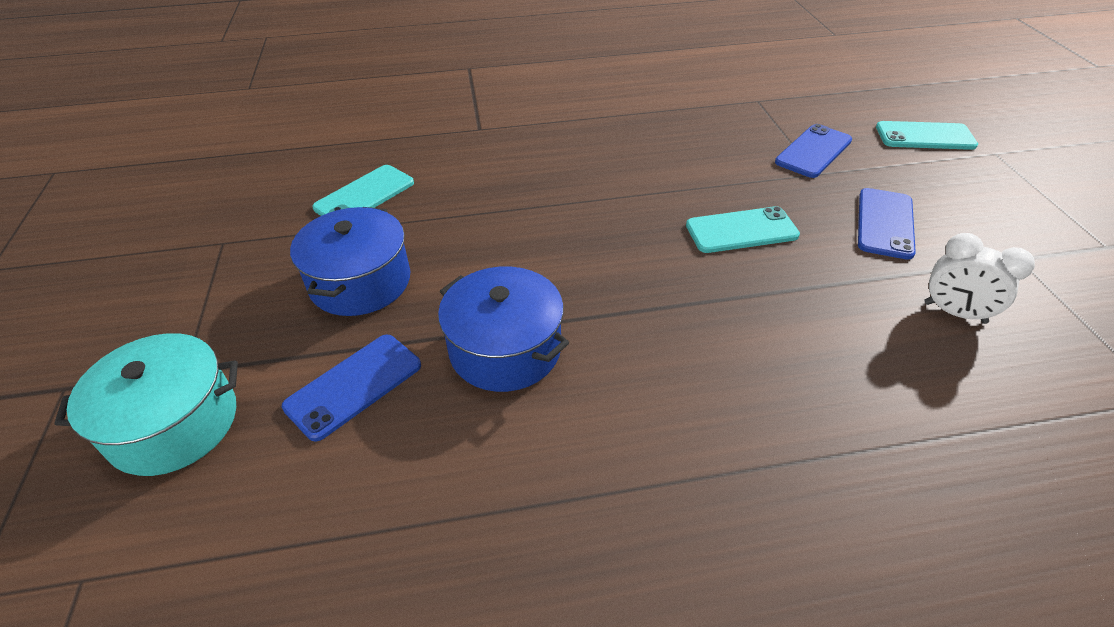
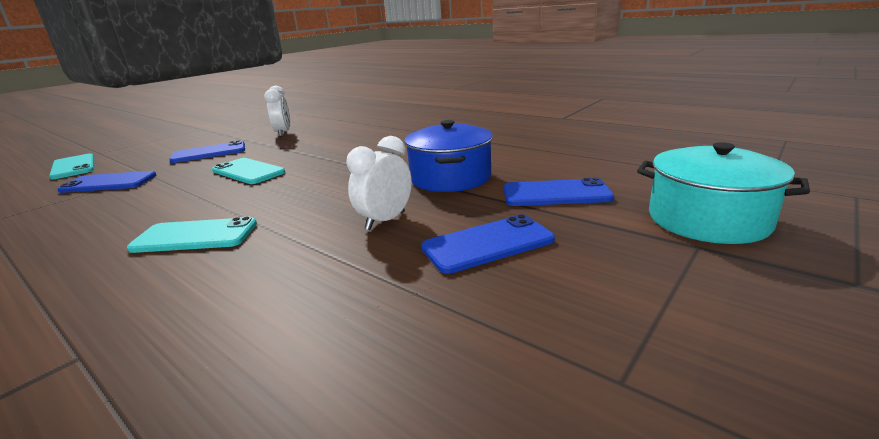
camera: 130 degrees left, 20 degrees down
blue pot [290,207,410,316] -> blue phone [421,214,555,274]
turquoise phone [312,165,414,216] -> turquoise phone moved to [127,217,257,253]
none -> white clock [346,136,412,230]

